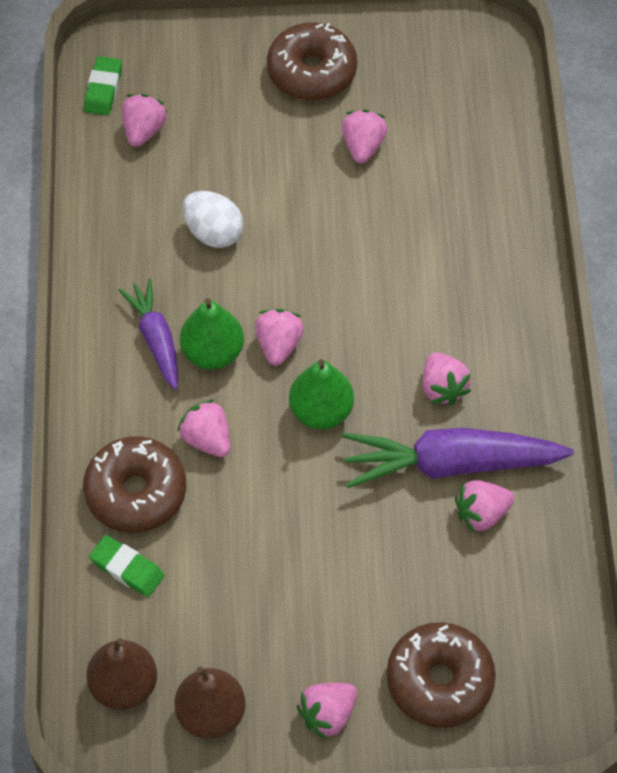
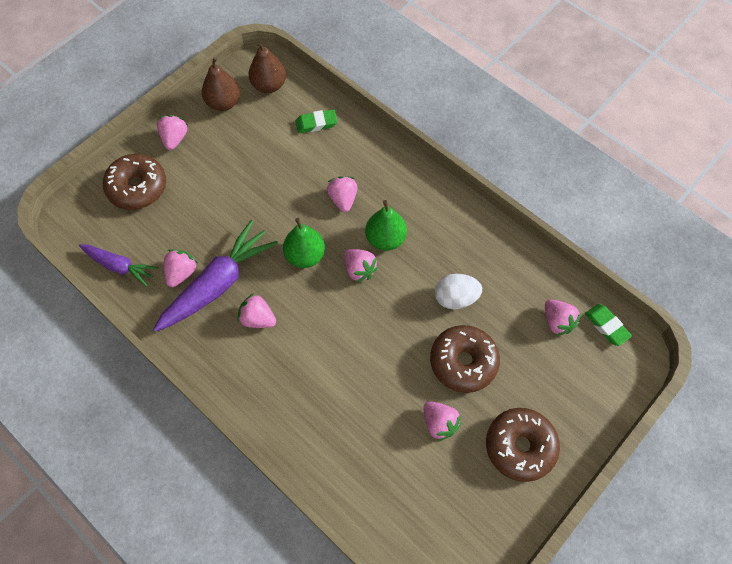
camera: 135 degrees right, 5 degrees up
brown donut [83,436,186,533] -> brown donut moved to [430,325,500,393]
purple carrot [118,279,178,390] -> purple carrot moved to [79,244,158,287]
pink strawberry [177,399,230,457] -> pink strawberry turned 105 degrees counterclockwise [327,176,357,212]

